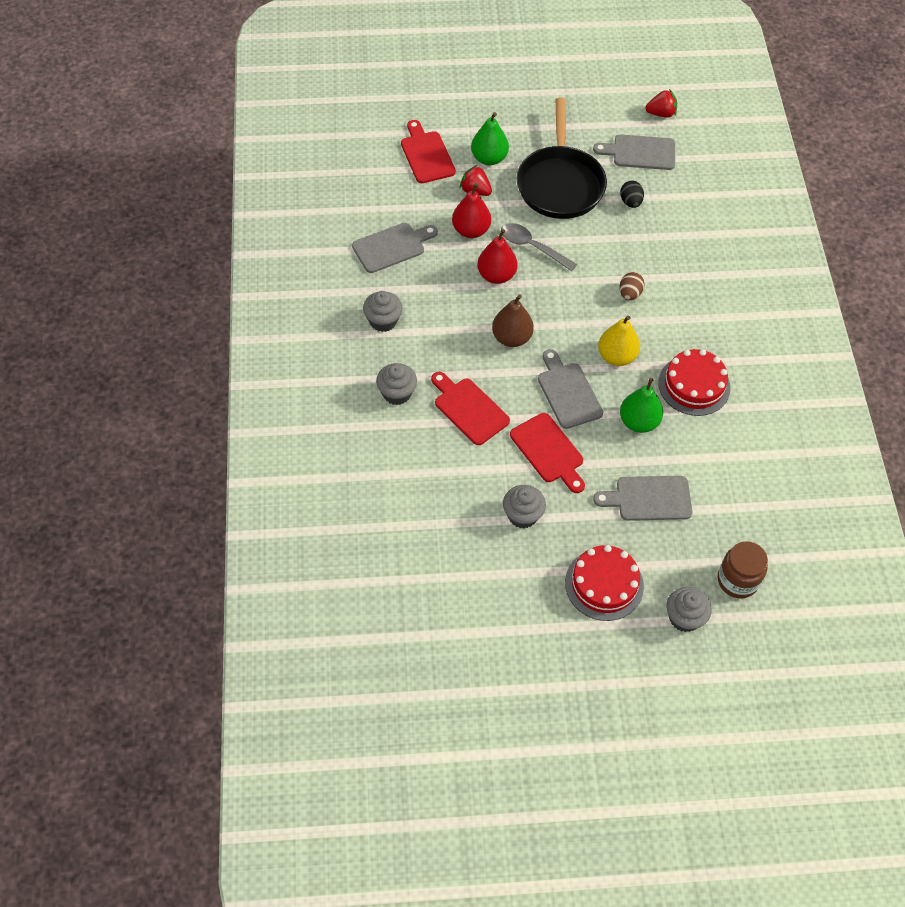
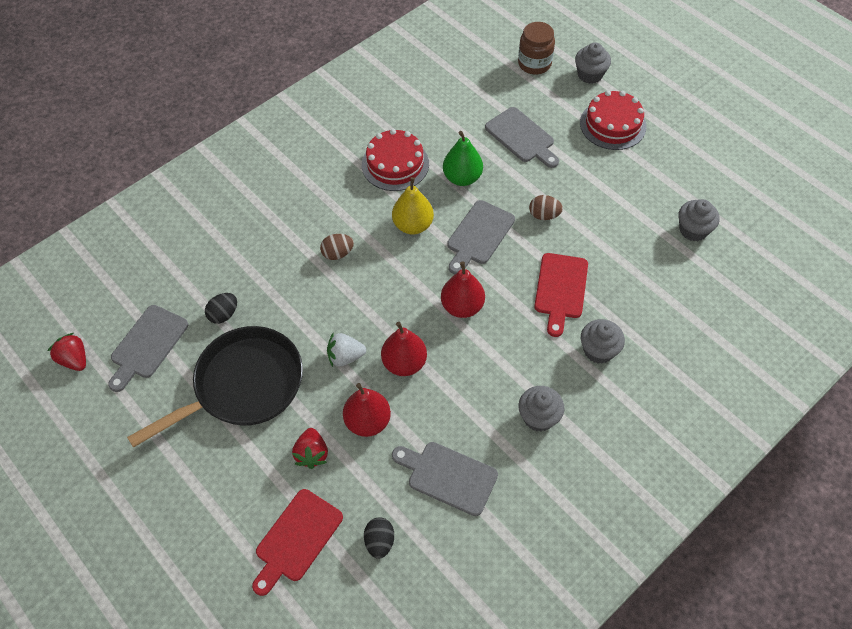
camera: 125 degrees left, 0 degrees up
green pear [471,112,509,166] -> none
brown pear [492,294,534,347] -> red pear [441,261,485,318]
grey spoon [501,223,577,271] -> white strawberry [327,332,366,367]
grey cupcake [503,485,546,529] -> grey cupcake moved to [679,199,720,241]
red cutting board [510,413,585,493] -> brown egg [529,195,563,220]
grey cutting board [593,134,675,170] -> grey cutting board turned 60 degrees clockwise [108,305,188,392]
none -> black egg [364,517,394,559]

